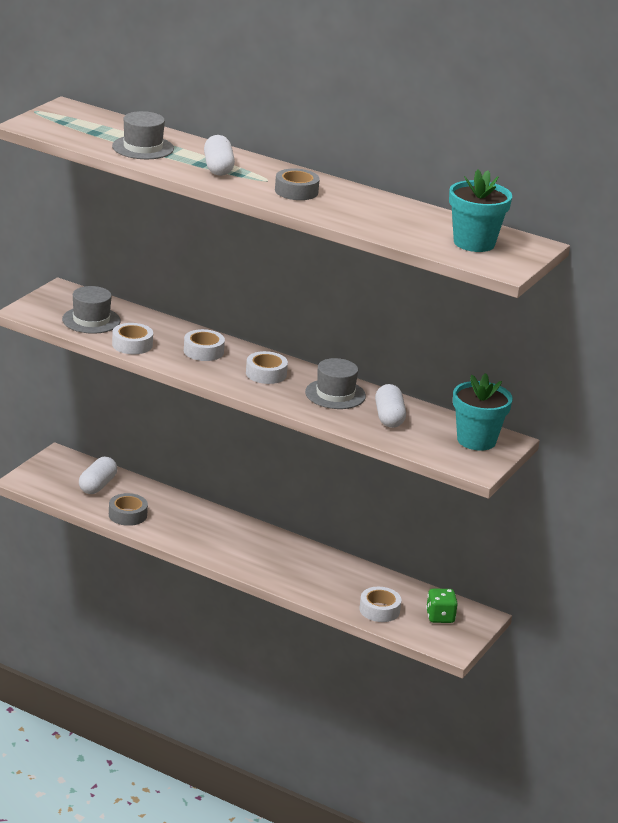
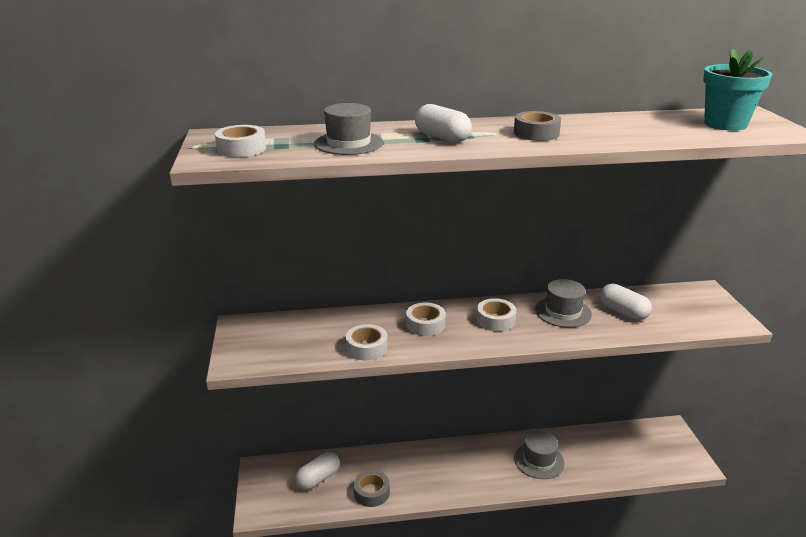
camera: 35 degrees left, 0 degrees up
grey hat [62,286,120,334] -> grey hat moved to [514,431,564,479]
white capsule [79,457,117,494] -> white capsule turned 60 degrees clockwise [295,452,340,490]
white tape [359,587,401,622] -> white tape moved to [215,125,266,157]
green dice [426,589,458,623] -> none
turquoise flower pot [453,373,513,451] -> none

